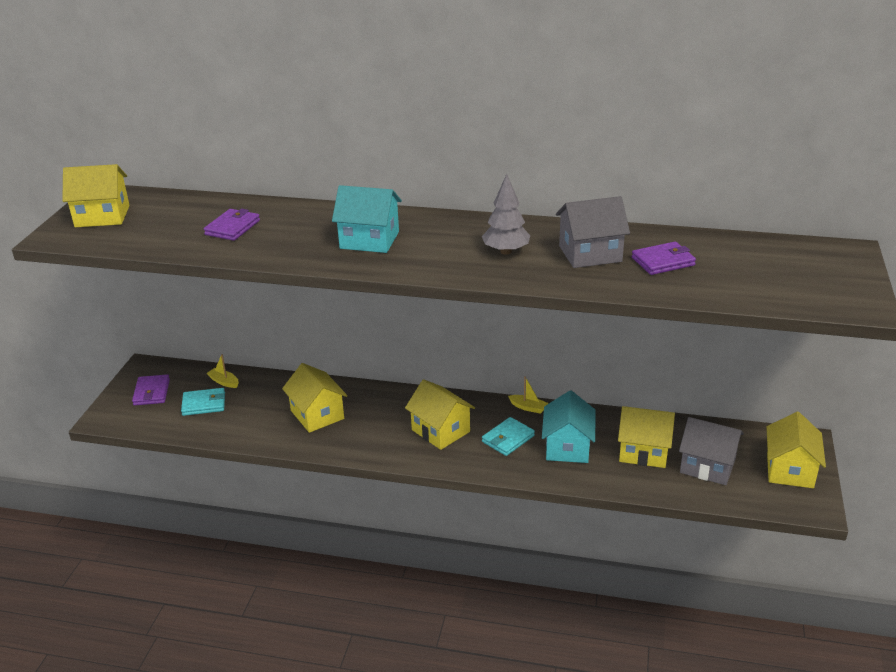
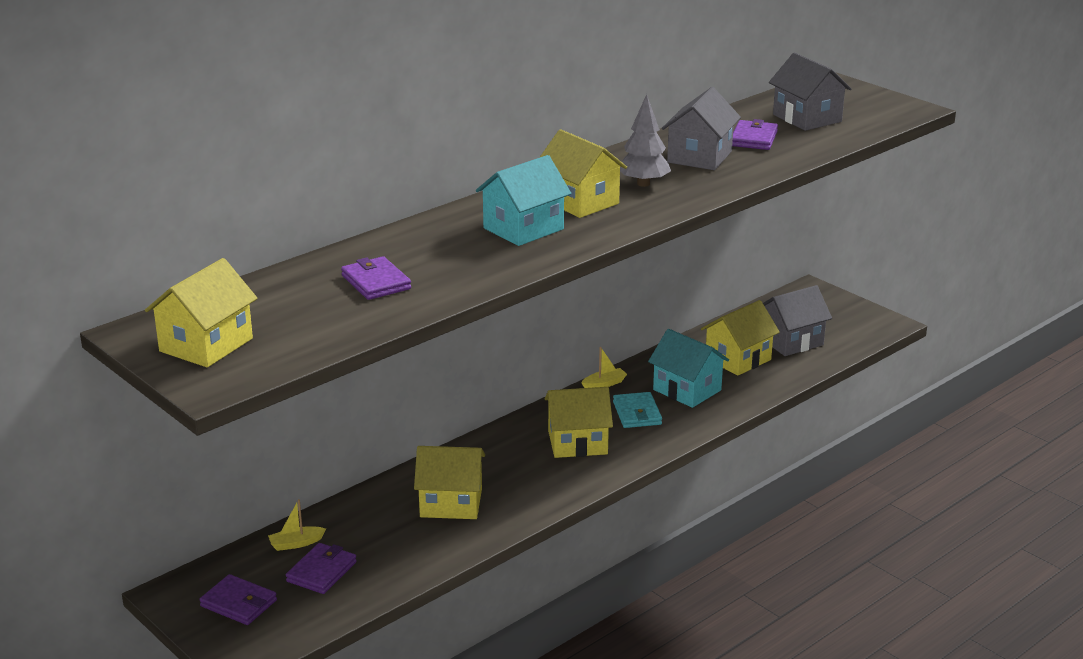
camera: 55 degrees left, 5 degrees down
turquoise wallet [181,388,225,416] -> purple wallet [286,543,357,594]
yellow house [766,412,826,488] -> yellow house moved to [539,129,627,218]
none -> grey house [769,53,852,131]

